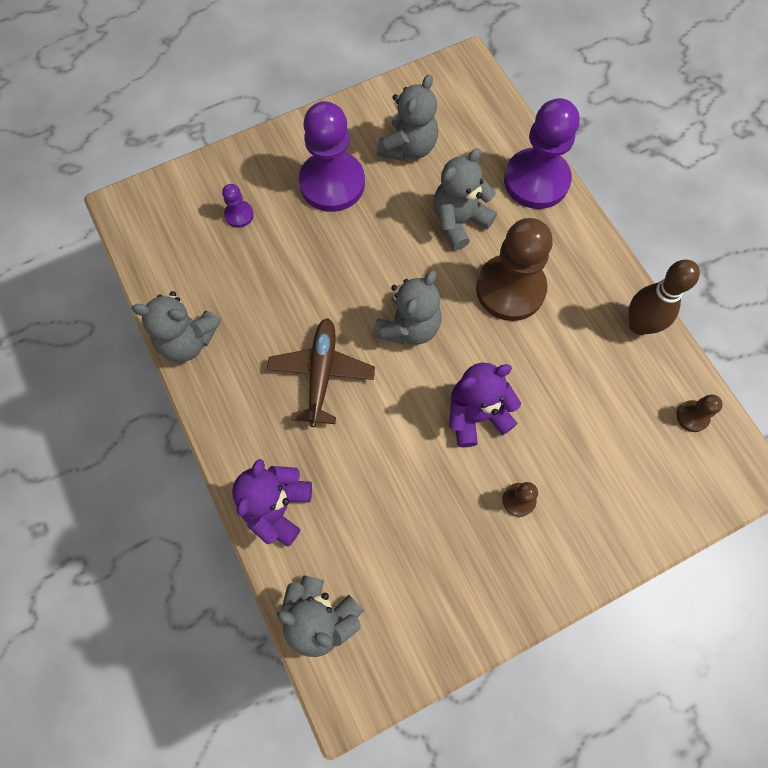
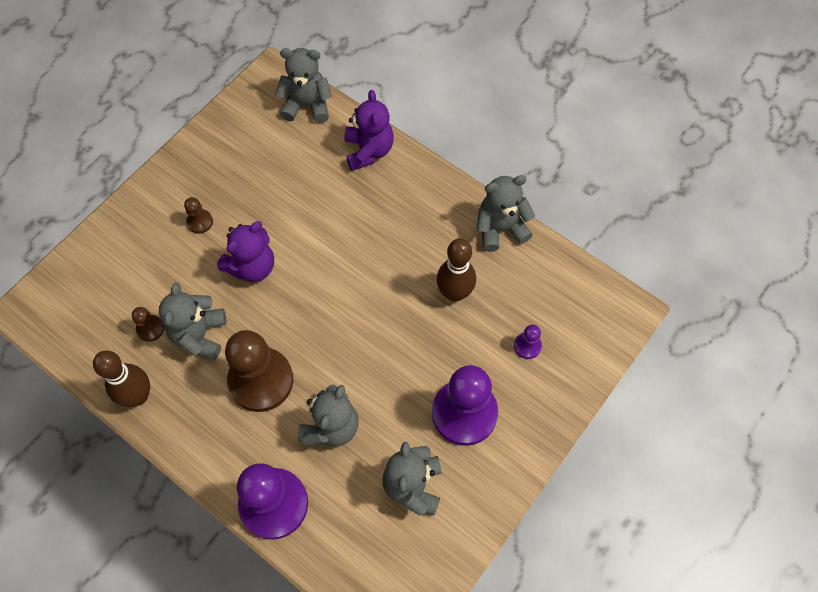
camera: 155 degrees right, 5 degrees down
brown plane [267,318,375,427] -> none
grey teddy bear [373,270,442,345] -> grey teddy bear moved to [159,282,226,360]
brown pawn [677,395,723,432] -> brown pawn moved to [132,307,164,342]
none -> brown bowling pin [437,238,476,302]

